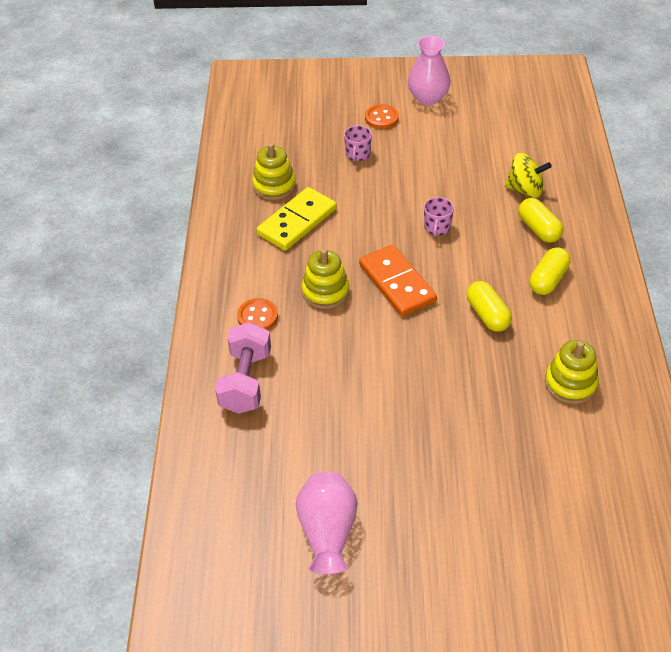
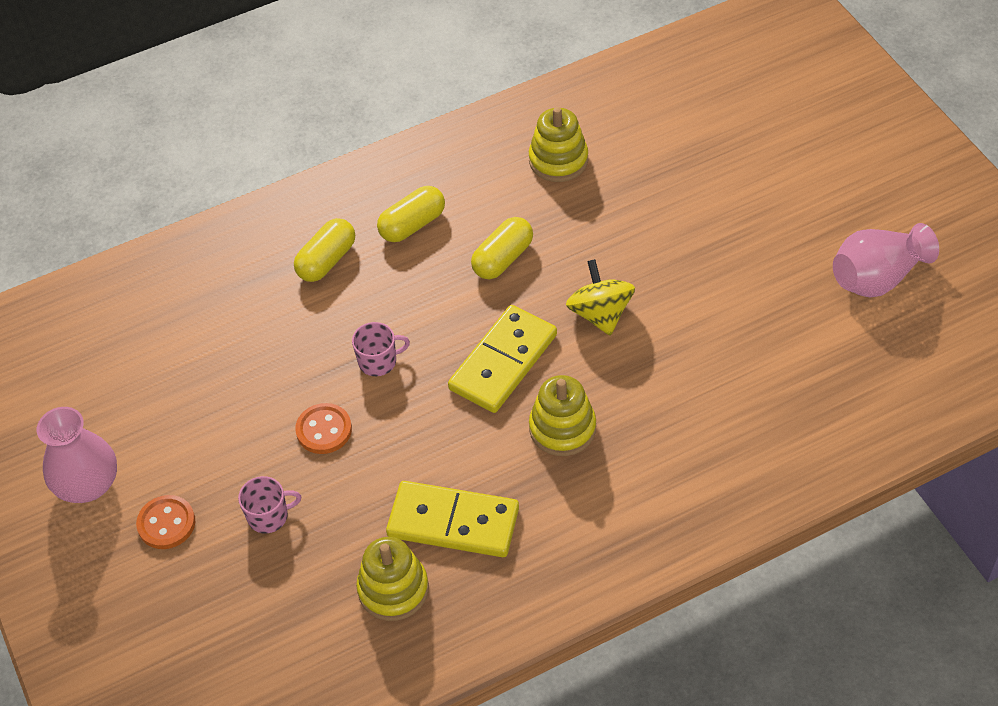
camera: 115 degrees left, 5 degrees up
pink dumbbell [215,322,271,414] -> none
orange button [237,298,278,330] -> orange button moved to [295,403,352,454]
orange domino [359,244,437,316] -> yellow domino [448,305,557,413]
yellow spinning top [505,153,552,198] -> yellow spinning top moved to [566,259,635,336]
yellow capsule [529,247,570,295] -> yellow capsule turned 45 degrees counterclockwise [377,186,445,242]

